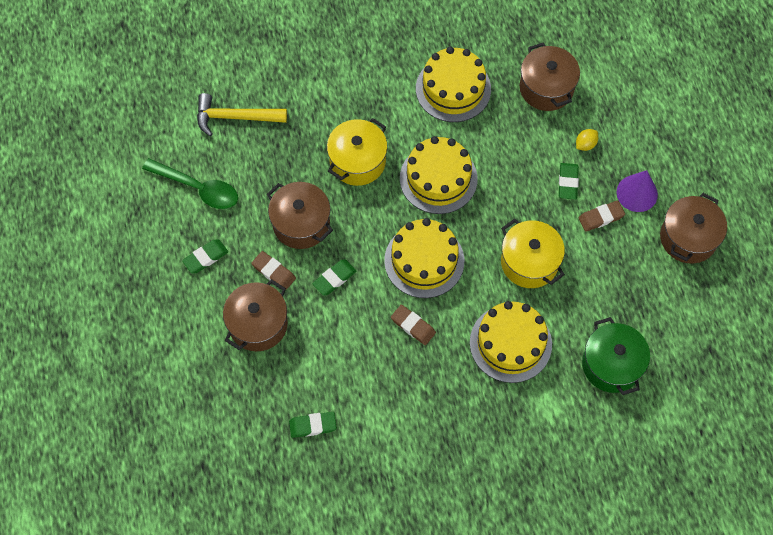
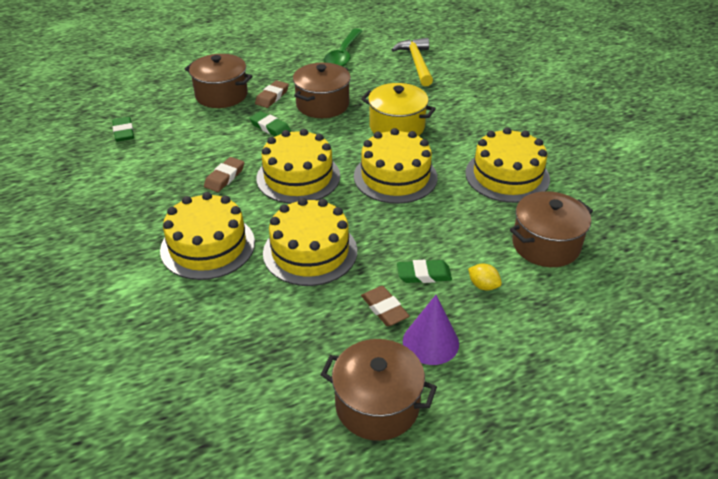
camera: 80 degrees right, 25 degrees down
green eraser [182,239,228,273] -> none
yellow pot [501,219,565,288] -> yellow cake [263,198,357,286]
green pot [582,317,650,395] -> none

